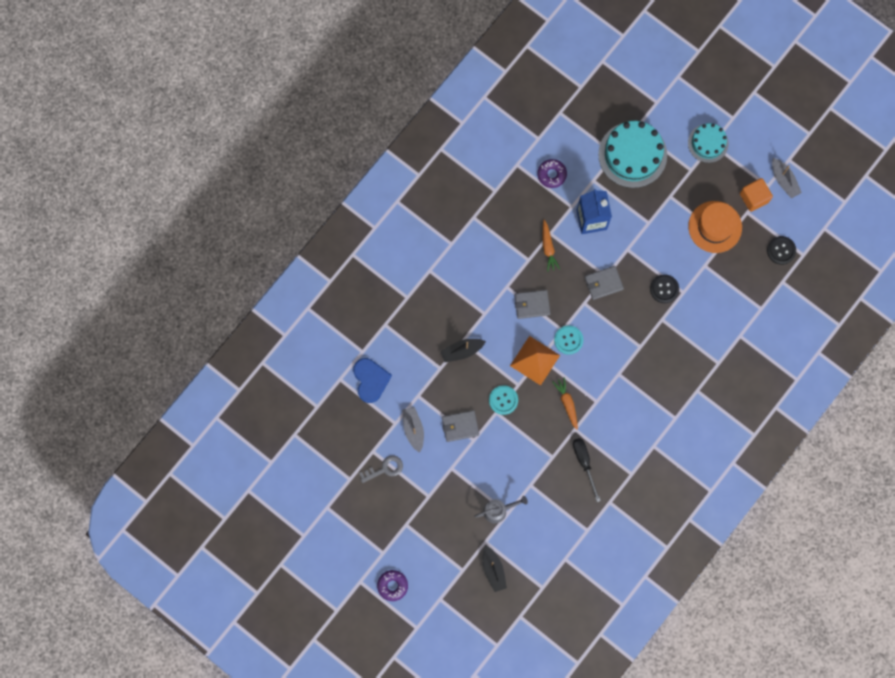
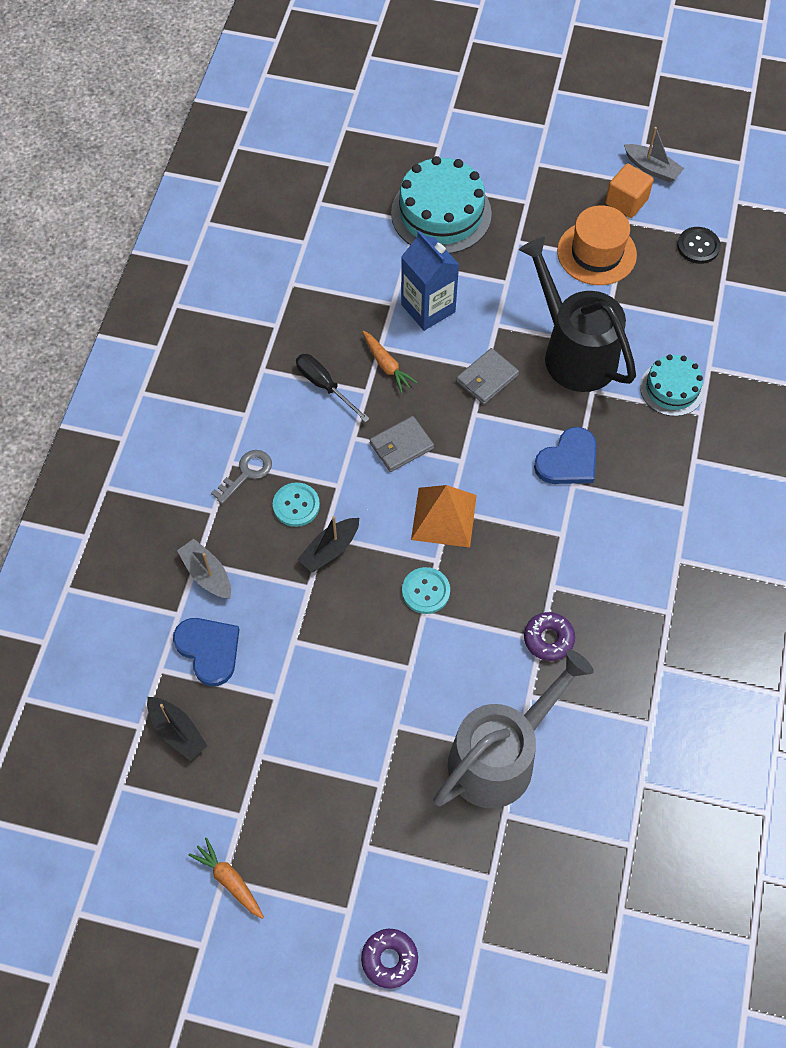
camera: 25 degrees left, 15 degrees down
grey key [359,455,403,483] -> grey key moved to [211,450,272,504]
grey boat [402,407,424,453] -> grey boat moved to [177,539,231,599]
grey wallet [442,410,479,442] -> none
grey watering can [474,496,528,523] -> grey watering can [433,650,594,808], size x2.10
black boat [482,545,507,592] -> black boat moved to [147,697,207,761]
purple donut [537,159,567,188] -> purple donut moved to [524,612,575,661]
orange carrot [553,377,578,430] -> orange carrot moved to [189,838,264,919]
turquoise button [554,325,583,355] -> turquoise button moved to [273,482,320,527]
black screwdriver [573,438,601,502] -> black screwdriver moved to [296,354,370,422]
black button [650,274,679,303] -> black watering can [519,237,636,392]
turquoise cake [688,123,728,163] -> turquoise cake moved to [640,354,704,416]
none -> blue heart [534,427,597,484]

